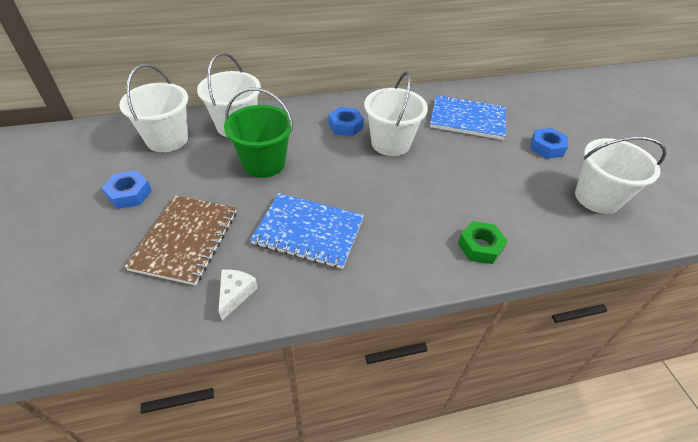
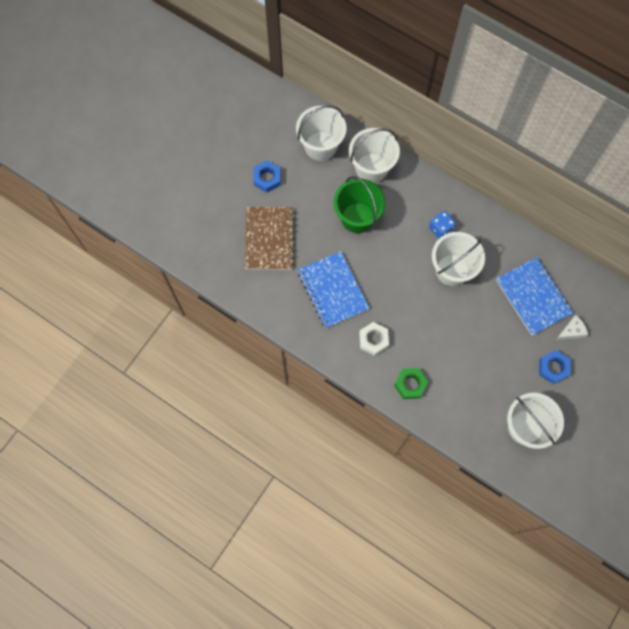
camera: 50 degrees right, 25 degrees up
brown notebook [124,196,236,285] -> brown notebook turned 60 degrees counterclockwise [245,207,295,270]
white cheese [219,269,258,320] -> white cheese moved to [556,315,588,340]
blue nut [329,107,364,136] -> blue dice [429,211,456,239]
none -> white nut [359,322,389,356]

